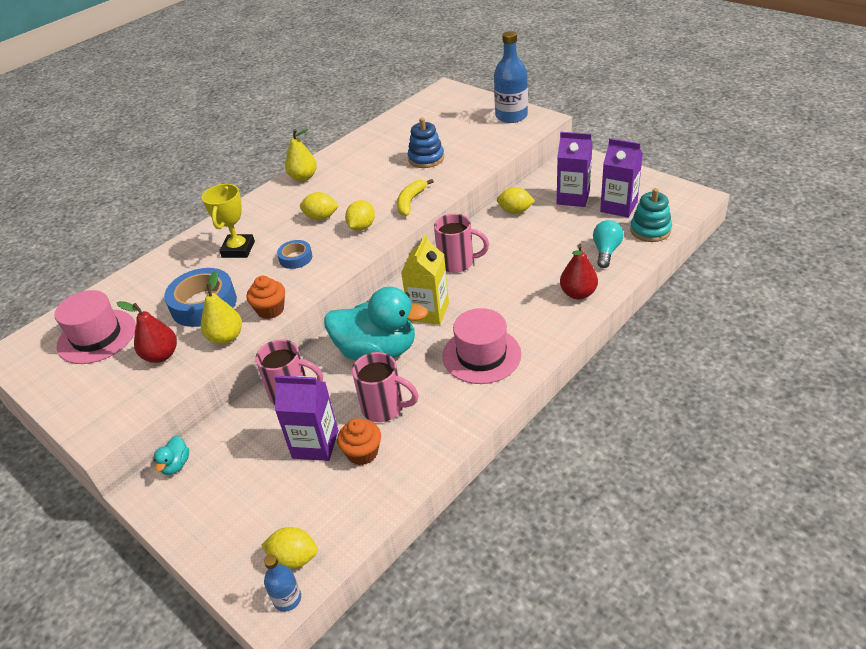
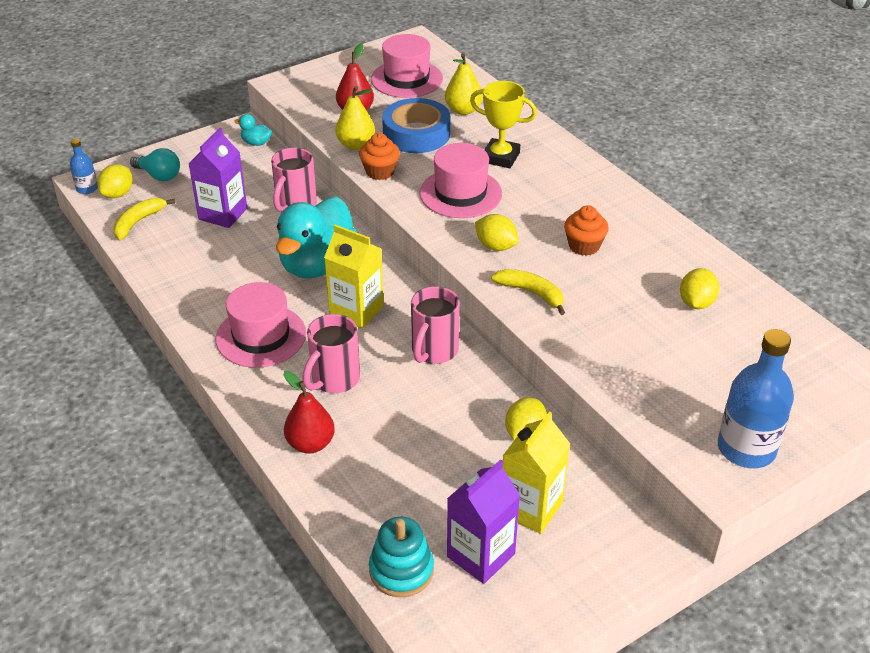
camera: 100 degrees right, 0 degrees up
blue tape [277,240,312,269] -> pink hat [420,143,502,218]
yellow pear [285,129,317,181] -> yellow pear moved to [445,53,483,115]
yellow lemon [300,192,339,220] -> yellow lemon moved to [680,268,719,309]
orange cupcake [337,418,381,465] -> orange cupcake moved to [564,205,609,256]
pink mug [352,352,418,422] -> pink mug moved to [302,314,360,393]
blue stacking toy [408,118,444,168] -> none
purple carton [557,132,592,207] -> yellow carton [503,411,570,534]
turquoise light bulb [593,220,623,268] -> turquoise light bulb moved to [130,148,180,181]
none -> yellow banana [113,198,175,240]

